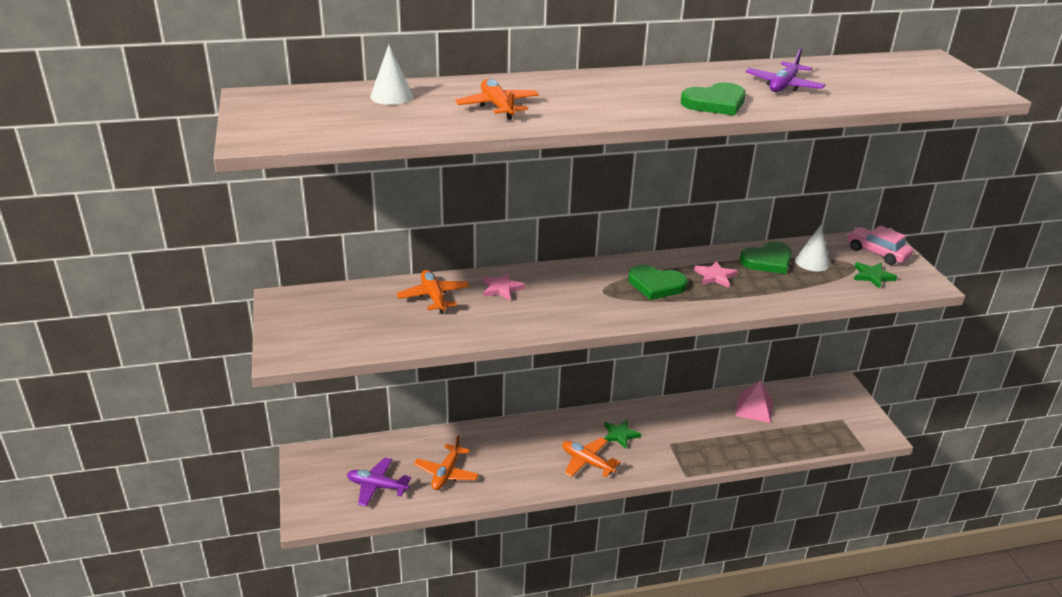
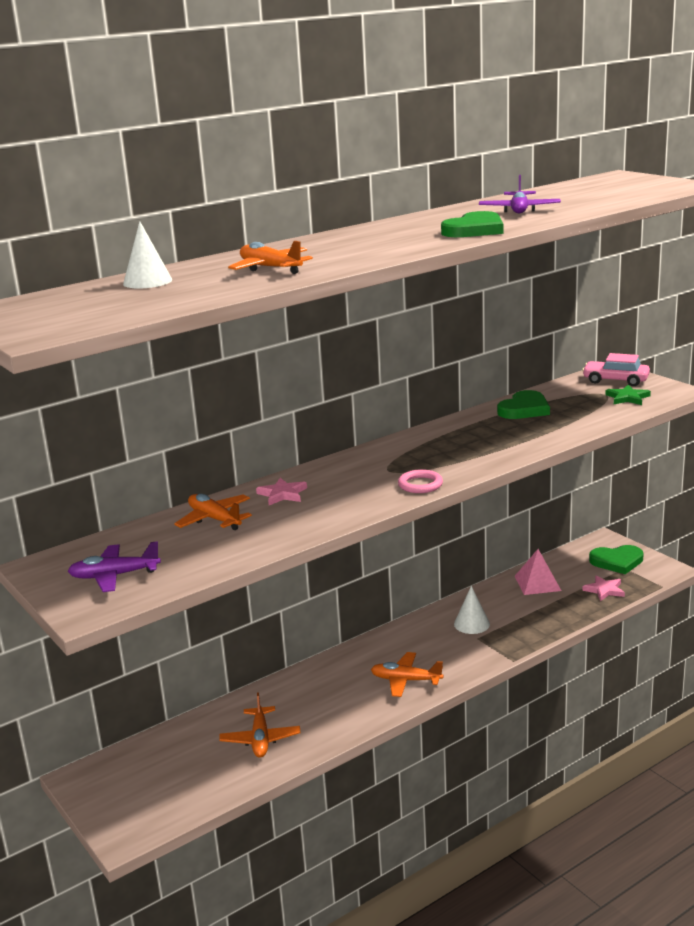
camera: 20 degrees left, 10 degrees down
purple plane [347,458,411,506] -> purple plane moved to [68,541,161,592]
green star [604,420,641,449] -> none
green heart [628,265,688,300] -> green heart moved to [589,545,644,574]
pink star [694,261,738,288] -> pink star moved to [582,575,625,601]
white cone [795,225,830,271] -> white cone moved to [454,586,490,634]
none -> pink ring [398,469,443,493]

